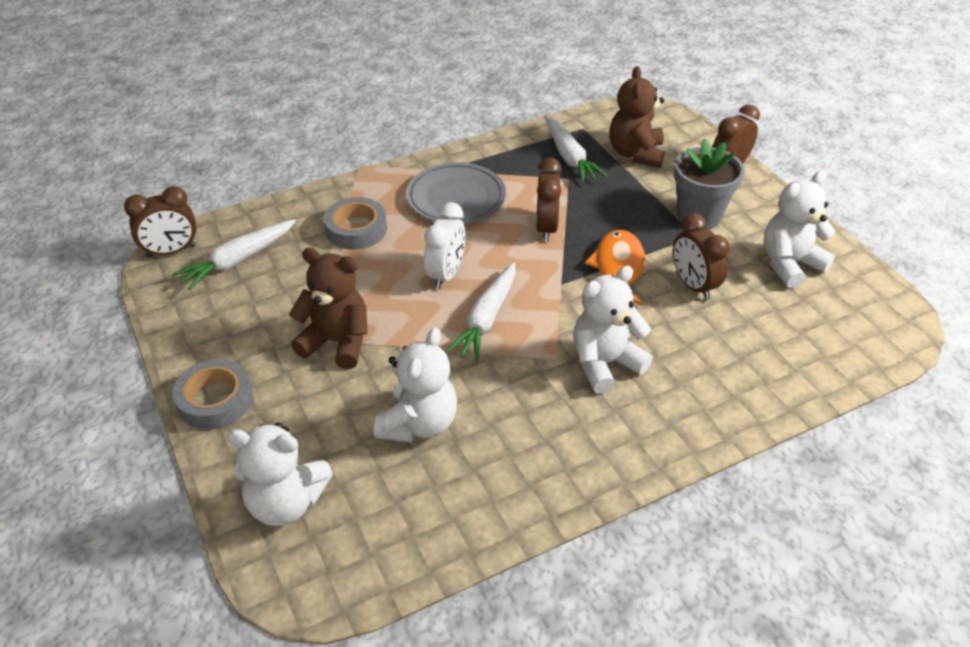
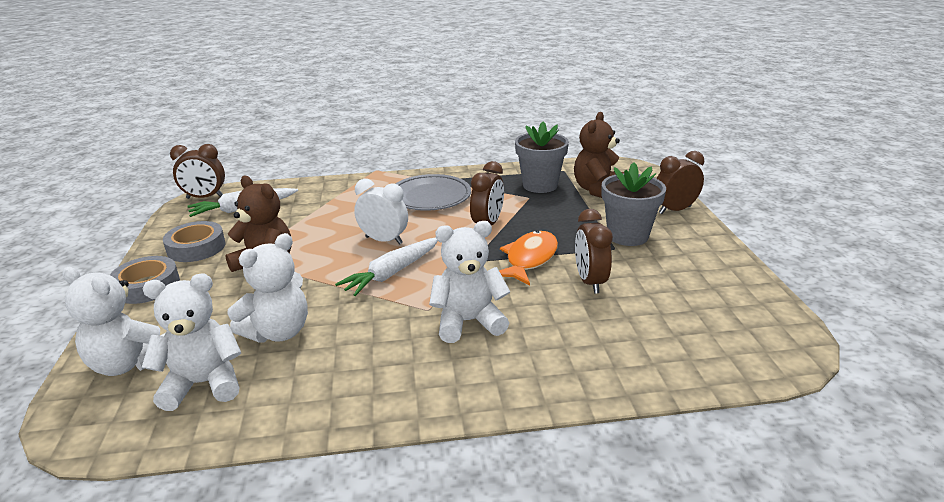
camera: 20 degrees right, 15 degrees down
grey tape [324,197,387,250] -> grey tape moved to [163,221,226,262]
white clock [424,202,466,289] -> white clock turned 105 degrees counterclockwise [354,179,408,245]
white carrot [545,115,608,183] -> grey flower pot [515,121,569,193]
white teddy bear [763,171,836,288] -> white teddy bear moved to [142,274,241,411]

